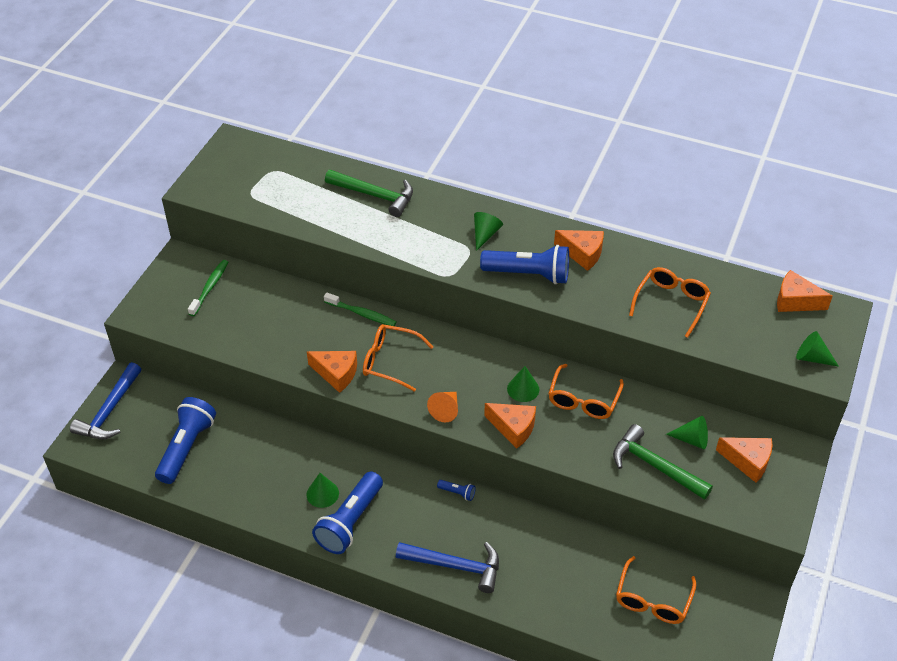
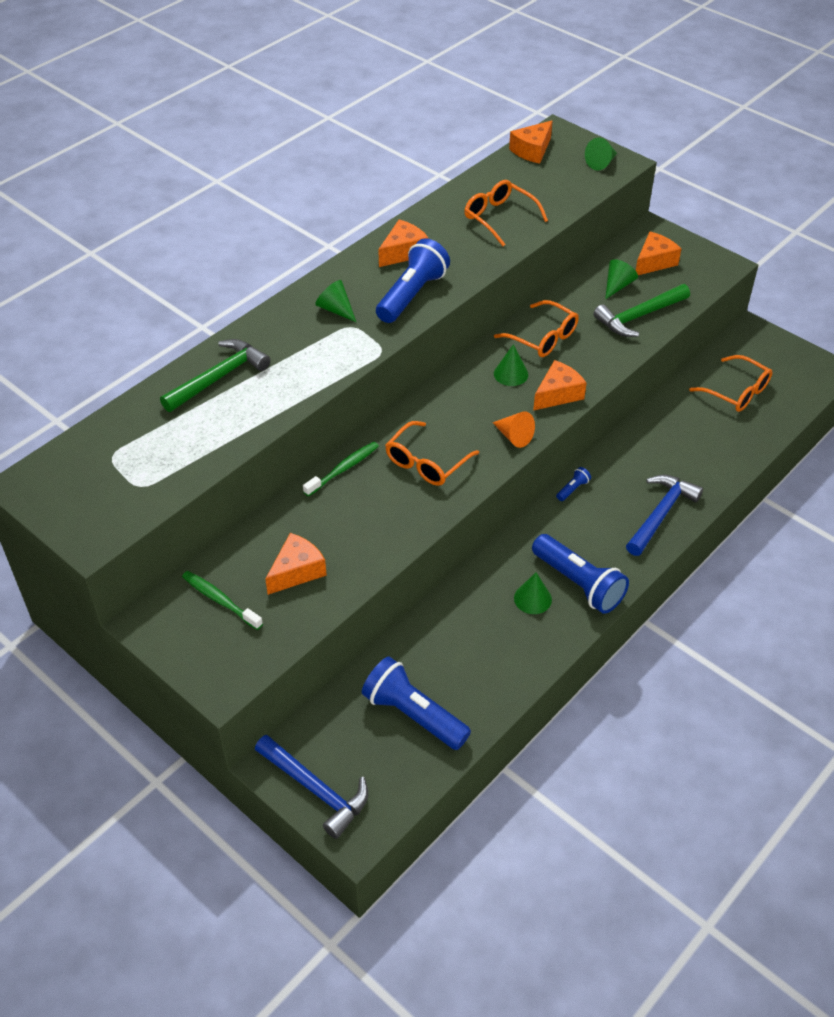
camera: 70 degrees left, 0 degrees up
orange cheese [307,351,357,393] -> orange cheese moved to [265,533,327,595]

